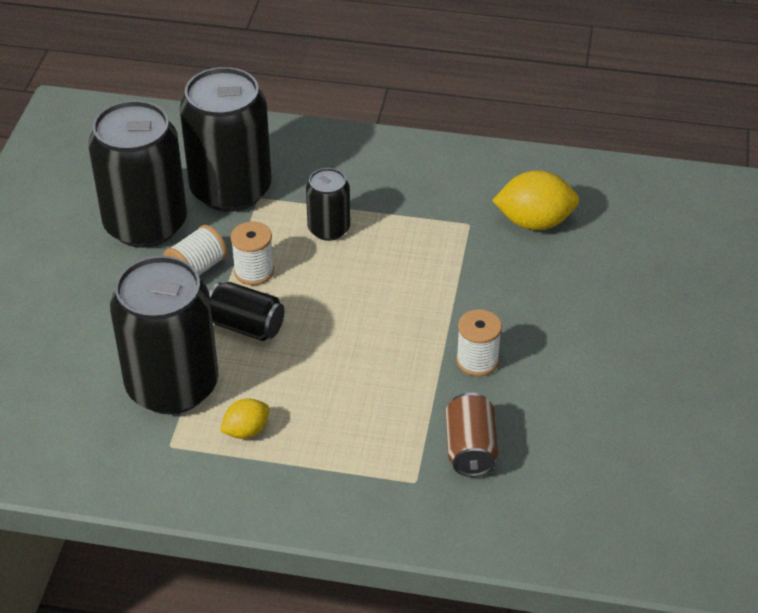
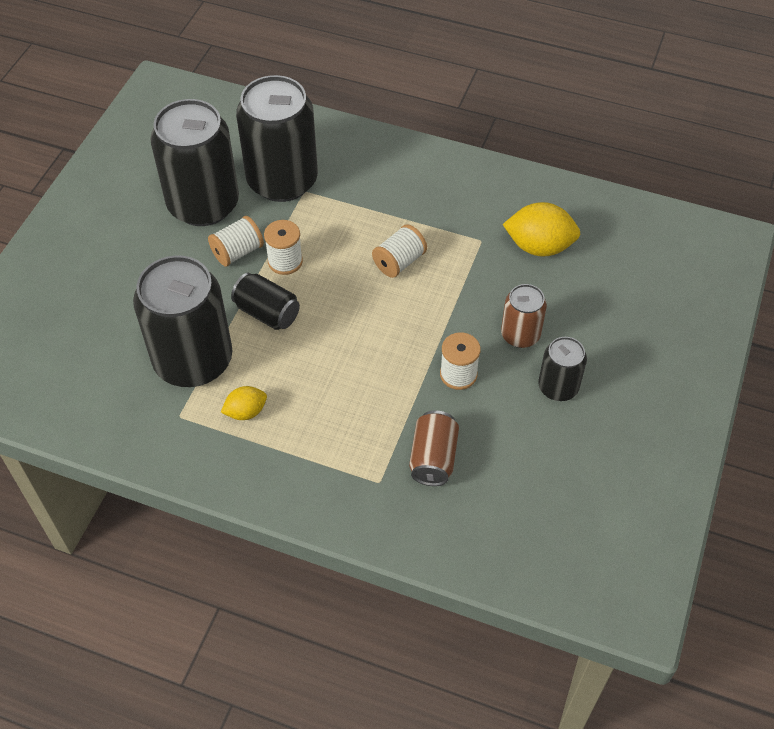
camera: 10 degrees right, 10 degrees up
black can [306,168,350,241] -> black can moved to [538,337,587,401]
none -> white spool [372,224,427,278]
none -> brown can [501,284,547,348]

